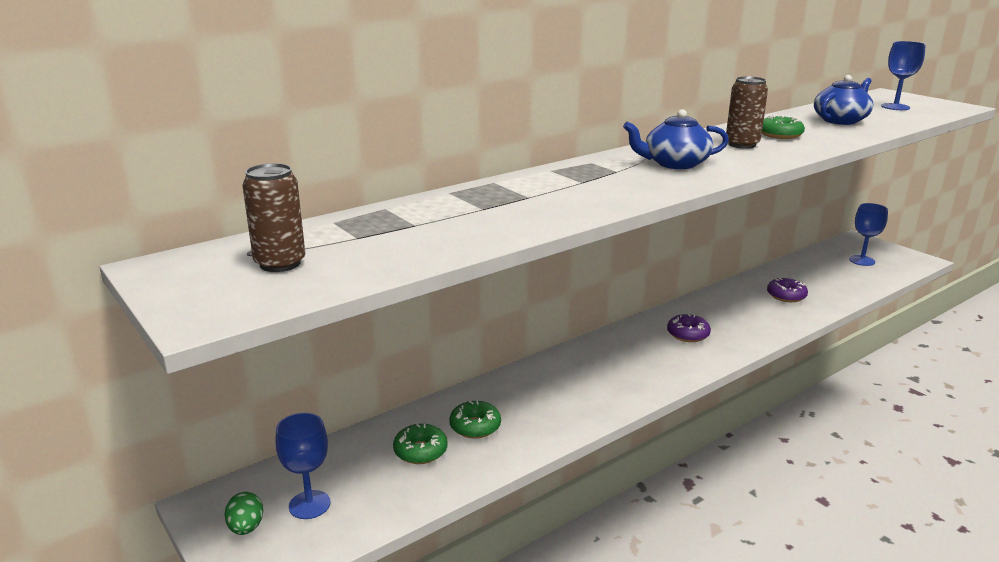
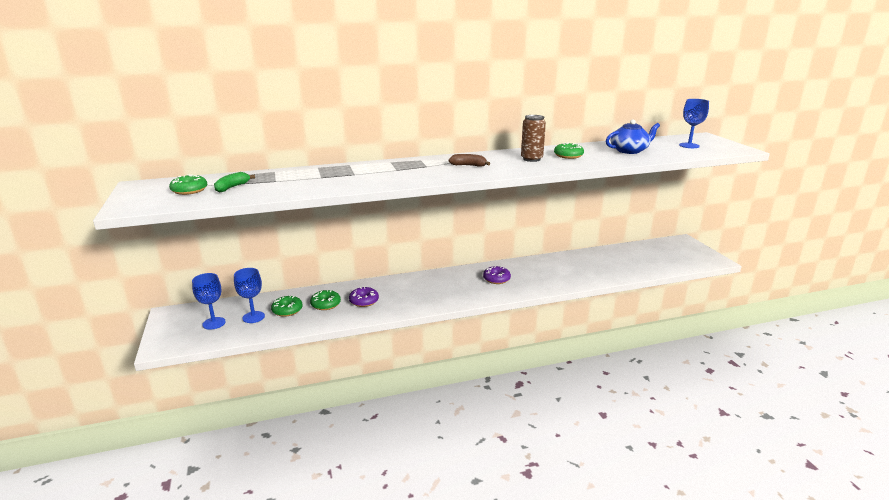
camera: 20 degrees right, 0 degrees up
green egg [224,492,263,535] -> none
brown can [242,163,305,272] -> green donut [169,174,207,195]
blue teapot [623,109,729,169] -> brown banana [449,154,490,167]
purple donut [767,278,808,302] -> purple donut moved to [349,287,379,307]
blue goblet [849,203,888,266] -> blue goblet moved to [234,268,265,323]
none -> green banana [214,172,255,192]

